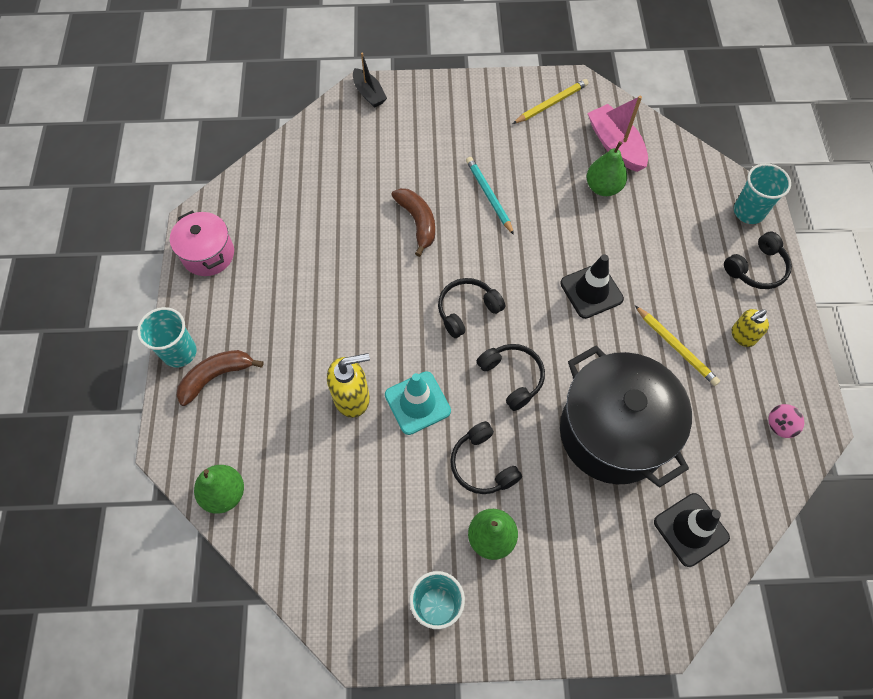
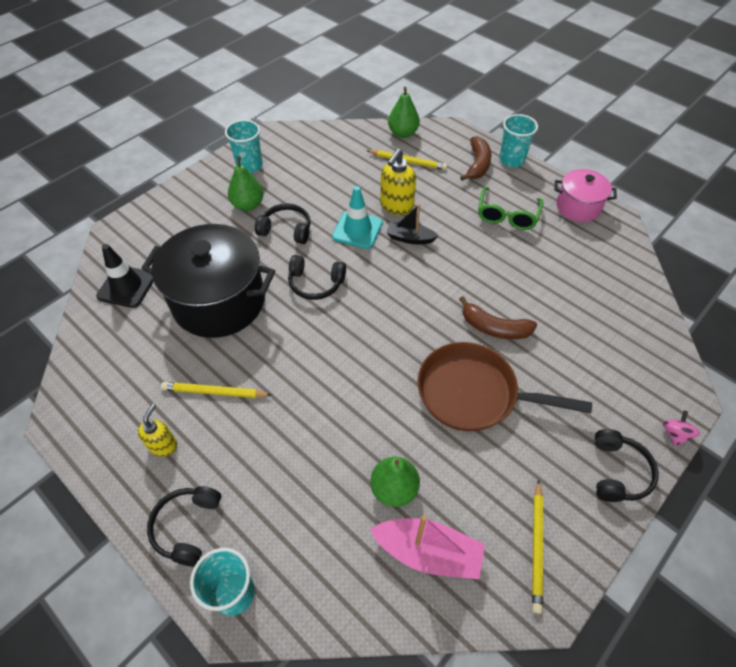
camera: 135 degrees right, 10 degrees down
black boat [353,53,387,108] -> black boat moved to [387,204,438,244]
black headphones [438,278,505,338] -> black headphones moved to [595,429,659,502]
turquoise pencil [466,157,514,235] -> brown pan [417,342,592,431]
black traffic cone [560,254,624,319] -> none
pink spinning top [768,404,804,438] -> pink spinning top moved to [663,410,700,447]
none -> yellow pencil [367,150,447,170]
none -> green glasses [478,187,543,230]

